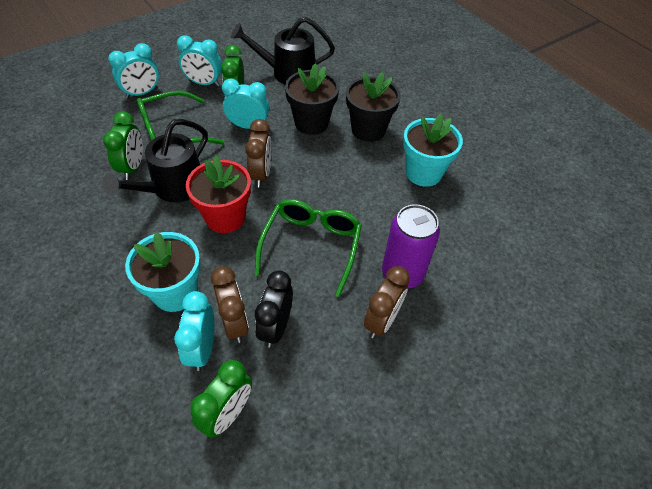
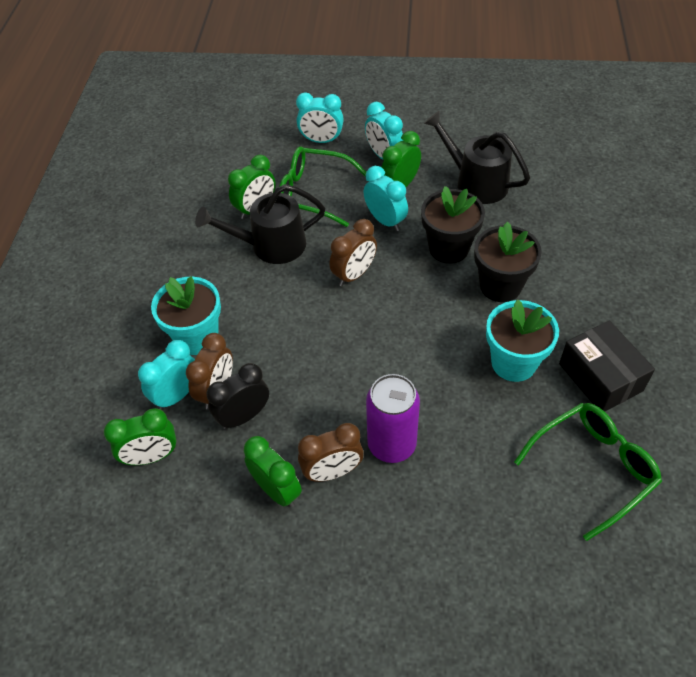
camera: 45 degrees right, 0 degrees up
red flower pot [186,156,251,233] -> none
green glasses [255,199,362,297] -> green glasses moved to [514,403,662,541]
none -> green clock [244,436,302,507]
none -> black box [559,321,655,412]

